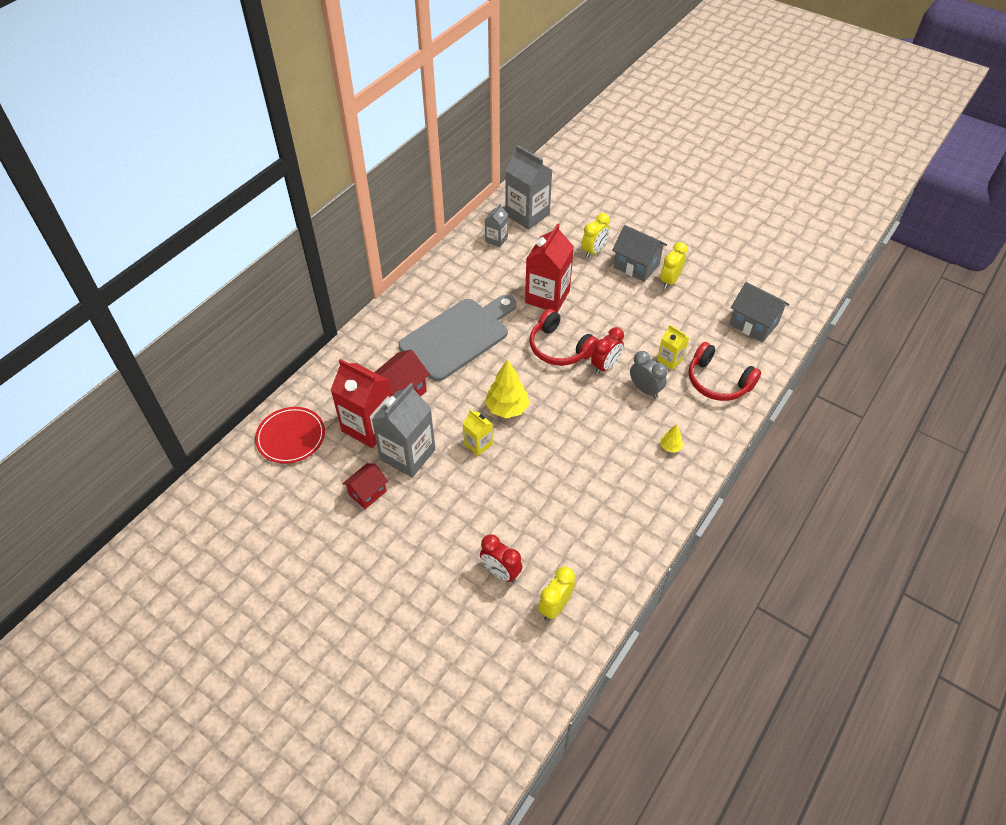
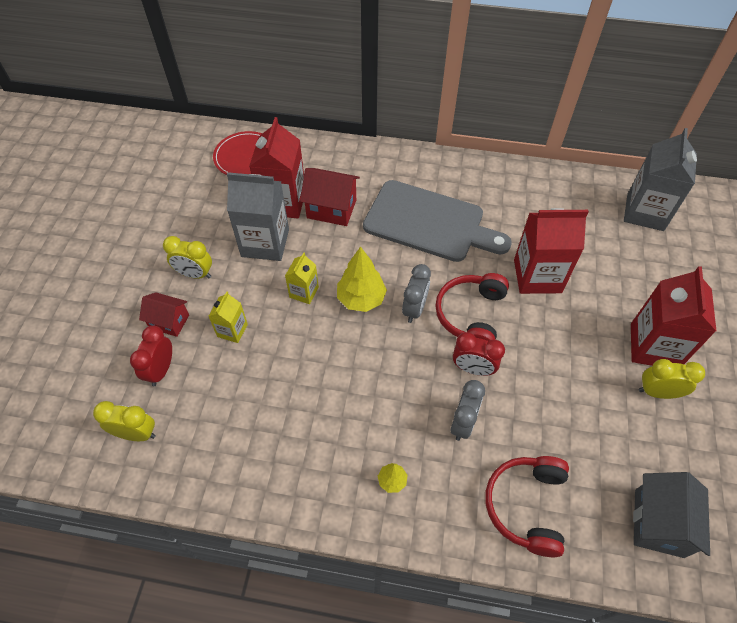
camera: 65 degrees right, 5 degrees up
red house [342,463,388,509] -> red house moved to [139,292,189,337]
grey carton [485,203,508,247] -> none
yellow clock [582,213,610,258] -> yellow clock moved to [163,236,212,279]
grey house [612,225,667,282] -> red carton [631,266,716,366]
yellow carton [657,325,689,370] -> yellow carton moved to [208,291,248,343]
none -> grey clock [402,264,431,323]

